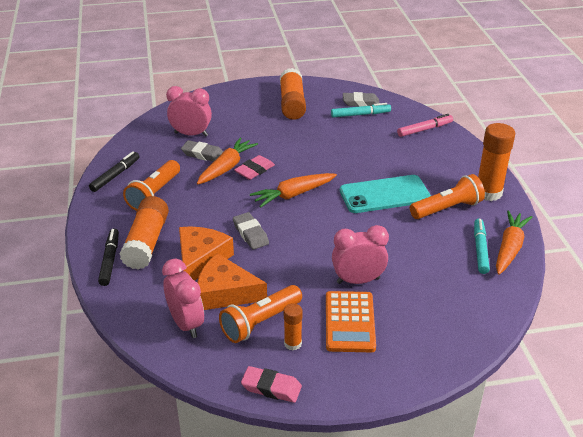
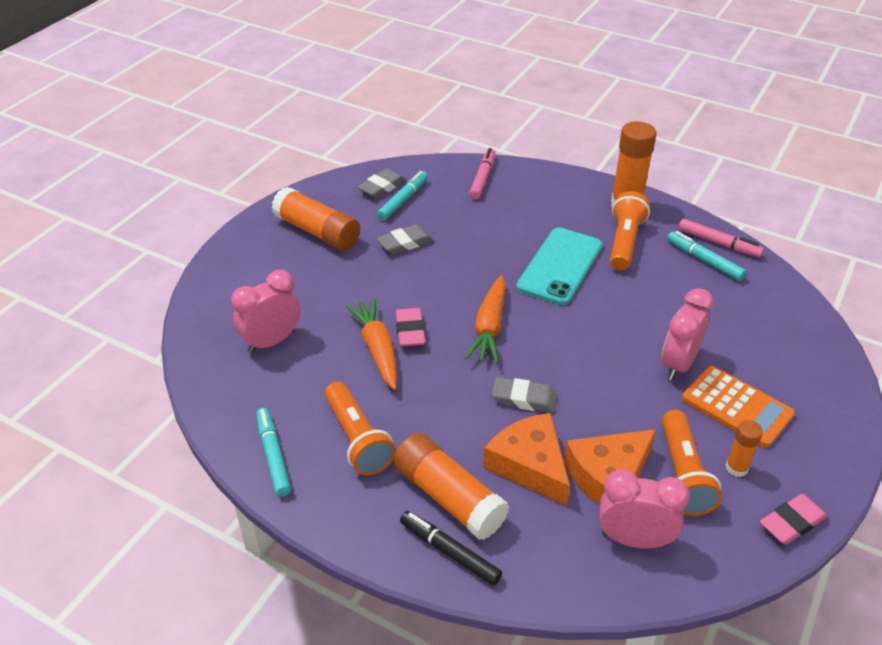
camera: 50 degrees left, 5 degrees up
black marker [89,151,140,192] -> turquoise marker [256,408,291,497]
grey eraser [181,140,223,162] -> grey eraser moved to [377,224,433,254]
orange carrot [496,210,532,275] -> pink marker [679,219,764,257]

